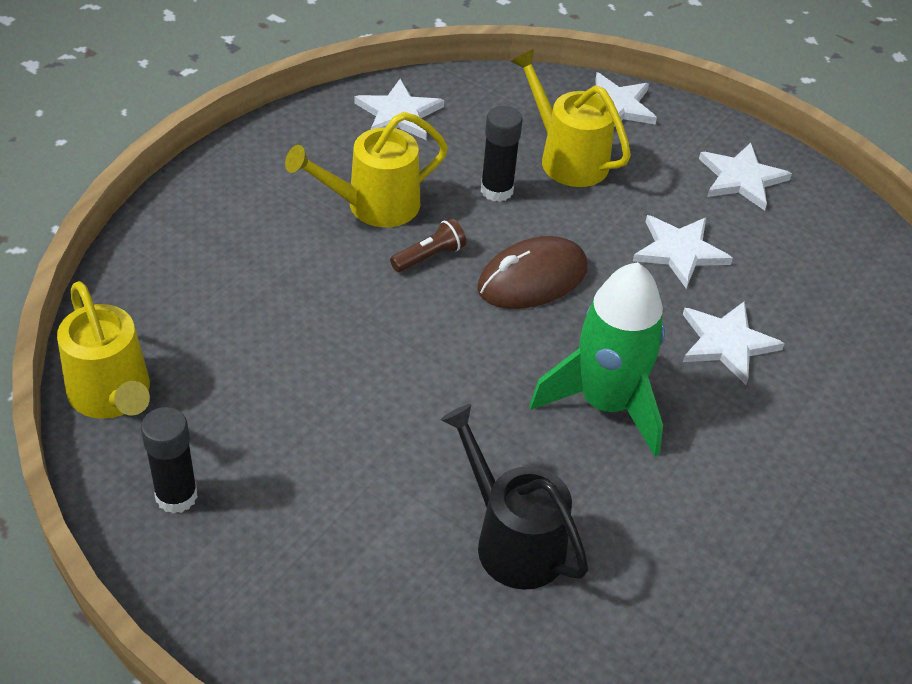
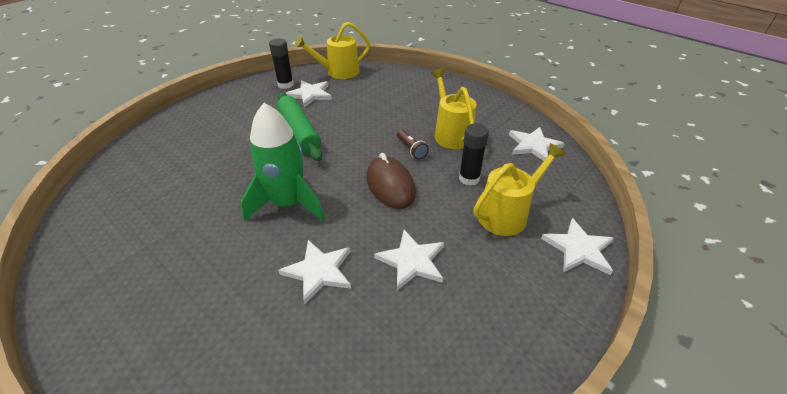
camera: 100 degrees right, 5 degrees down
black watering can [440,404,589,590] -> none
white star [699,143,792,211] -> white star moved to [285,80,332,107]
none -> green rolling pin [277,92,322,161]

